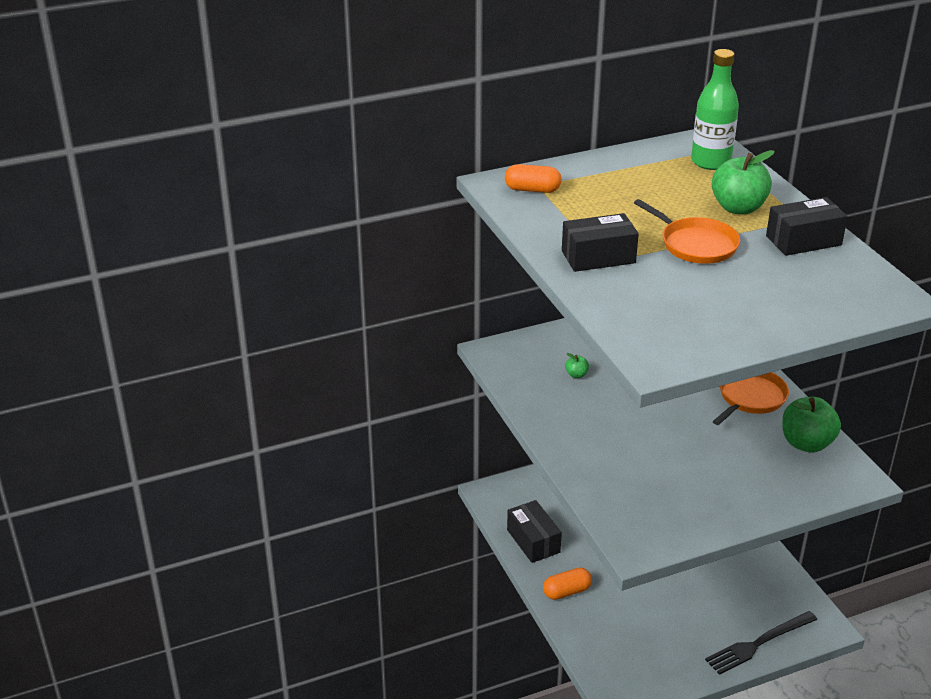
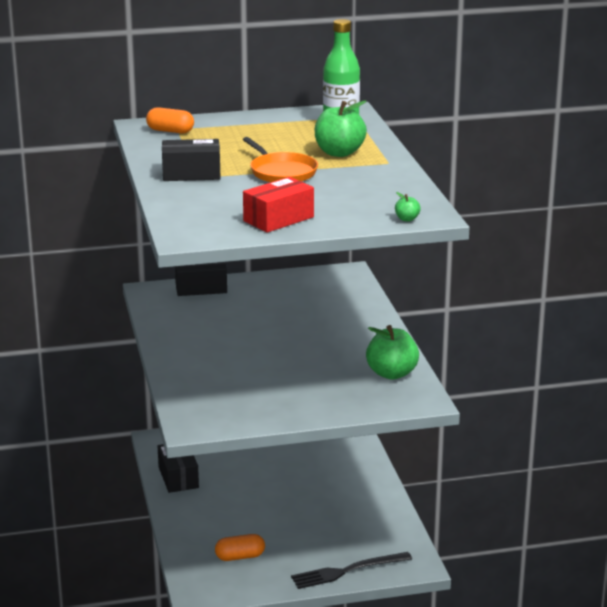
camera: 10 degrees right, 10 degrees down
orange capsule [543,568,592,600] -> orange capsule moved to [215,534,265,561]
green apple [565,353,589,378] -> green apple moved to [395,192,421,221]
orange pan [713,372,789,425] -> none
black box [766,197,848,256] -> black box moved to [175,262,227,296]
none -> red box [243,177,314,233]

